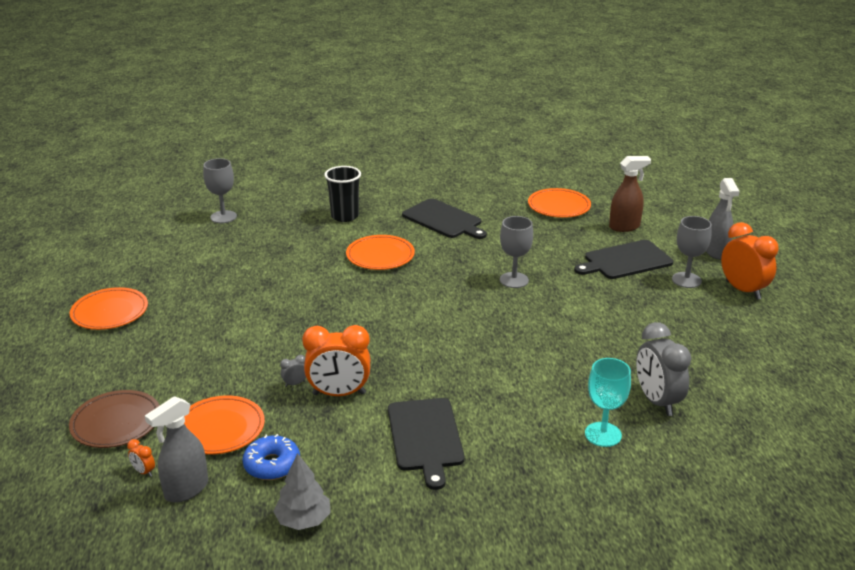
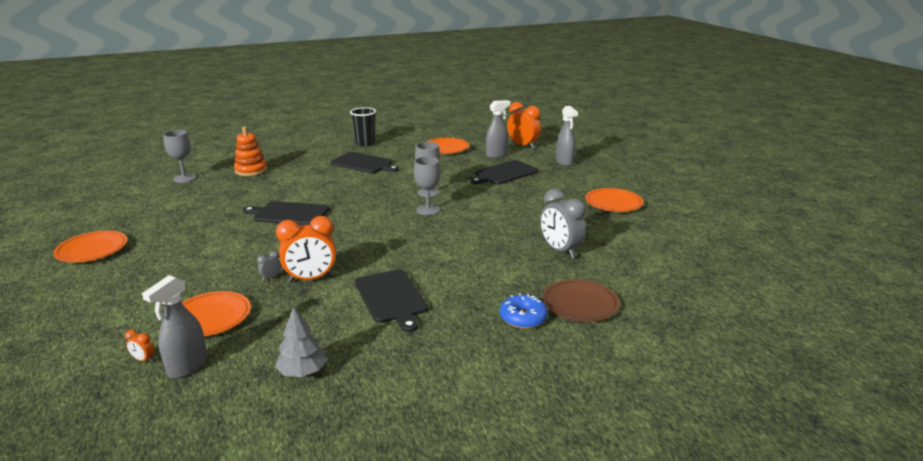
camera: 15 degrees left, 5 degrees down
brown plate [69,390,160,448] -> brown plate moved to [542,279,620,322]
blue donut [243,434,300,480] -> blue donut moved to [500,293,548,329]
black cup [324,166,361,222] -> black cup moved to [350,107,376,147]
orange plate [346,235,415,270] -> orange plate moved to [585,188,643,212]
turquoise goblet [585,358,631,447] -> none
brown spray bottle [609,156,651,232] -> grey spray bottle [486,100,511,158]
grey goblet [672,216,712,288] -> grey goblet moved to [414,156,441,215]
orange clock [721,222,779,300] -> orange clock moved to [507,102,541,149]
none -> orange stacking toy [234,126,267,176]
none -> black cutting board [243,201,329,225]

